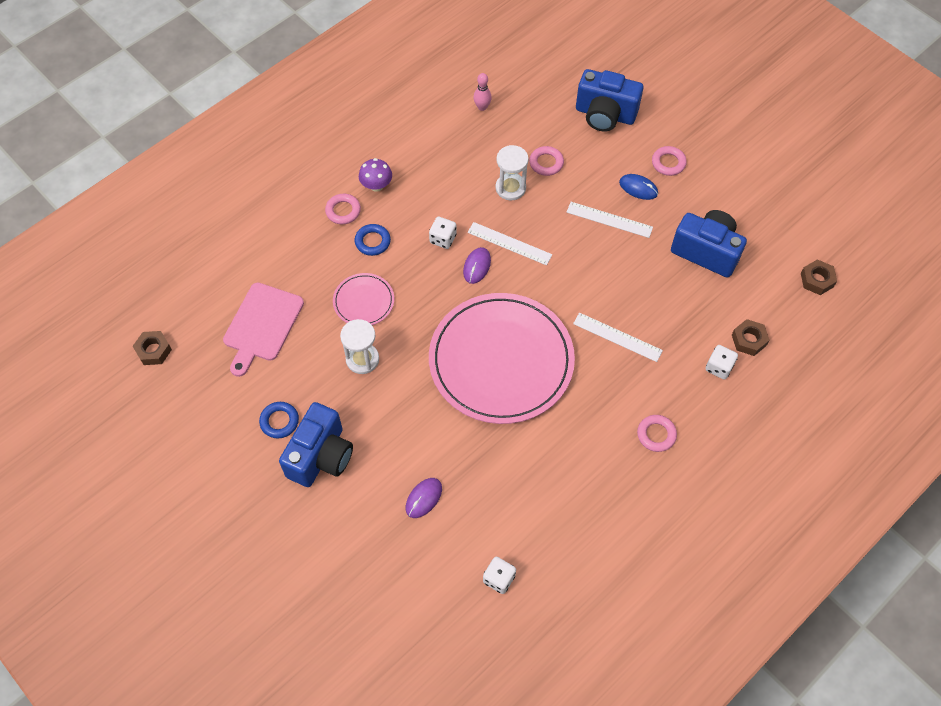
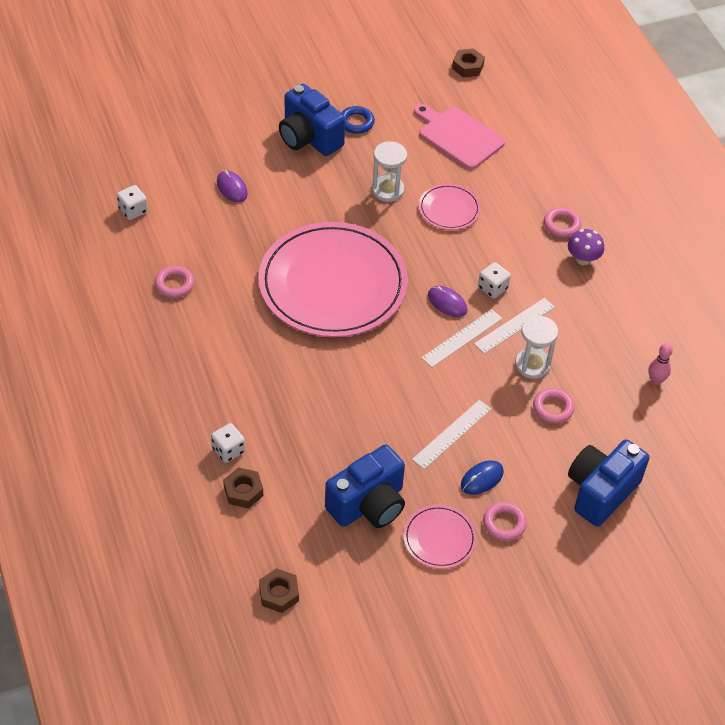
camera: 110 degrees right, 10 degrees down
blue ring [355,224,391,256] -> none
white ruler [573,313,663,362] -> white ruler moved to [474,298,555,354]
pink ring [637,415,677,452] -> pink ring moved to [155,266,194,298]
none -> pink plate [403,505,477,569]

